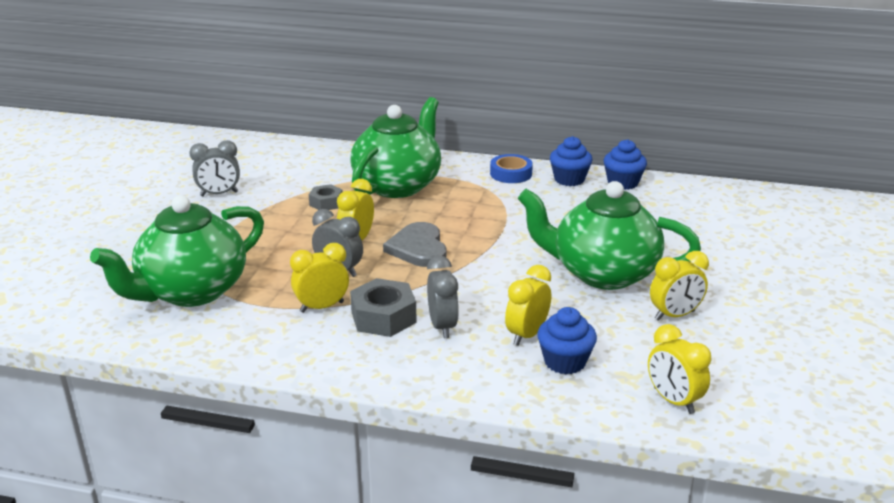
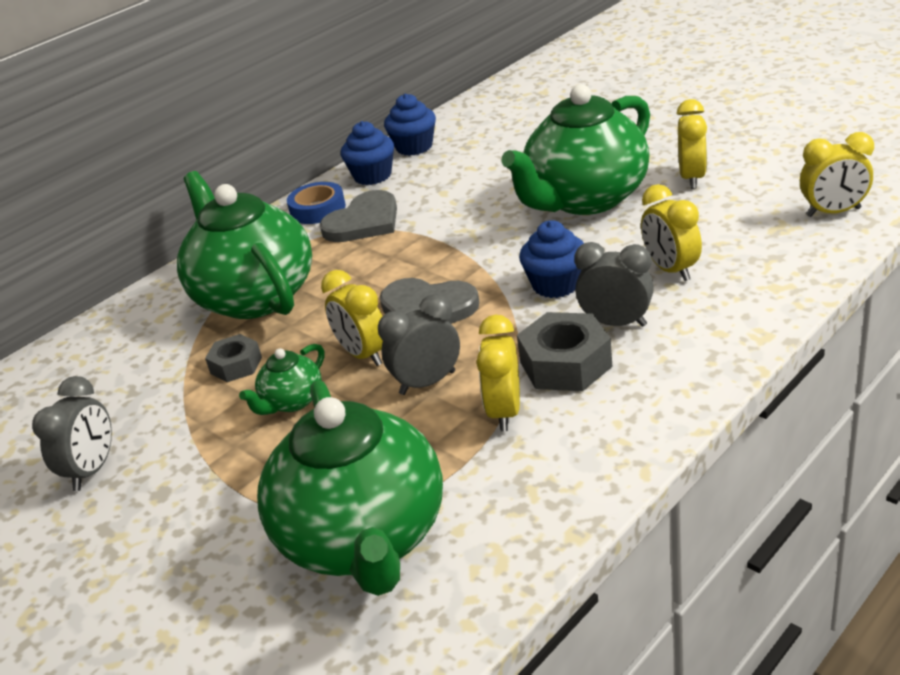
camera: 55 degrees left, 5 degrees up
blue cupcake [537,307,597,374] -> blue cupcake moved to [519,220,584,298]
none -> green teapot [239,344,324,415]
none -> grey heart [319,190,397,242]

